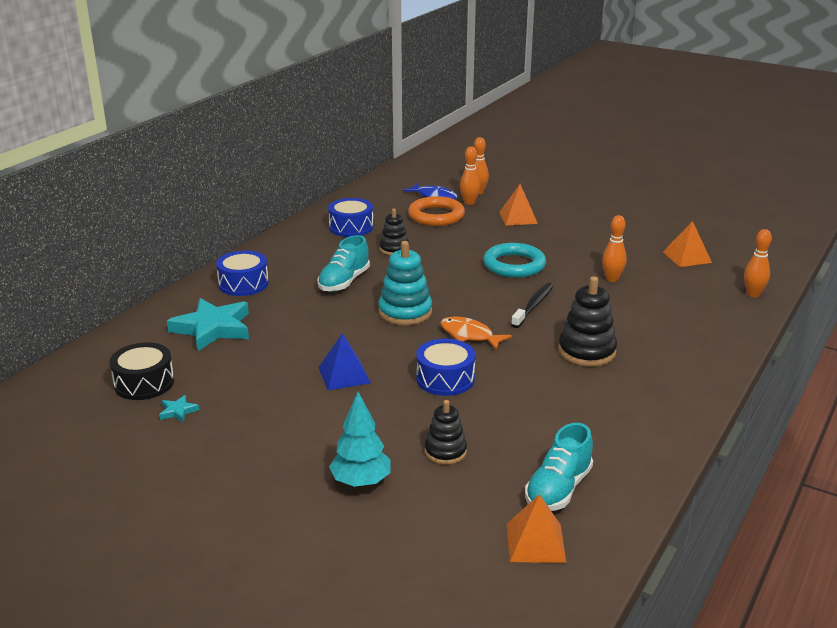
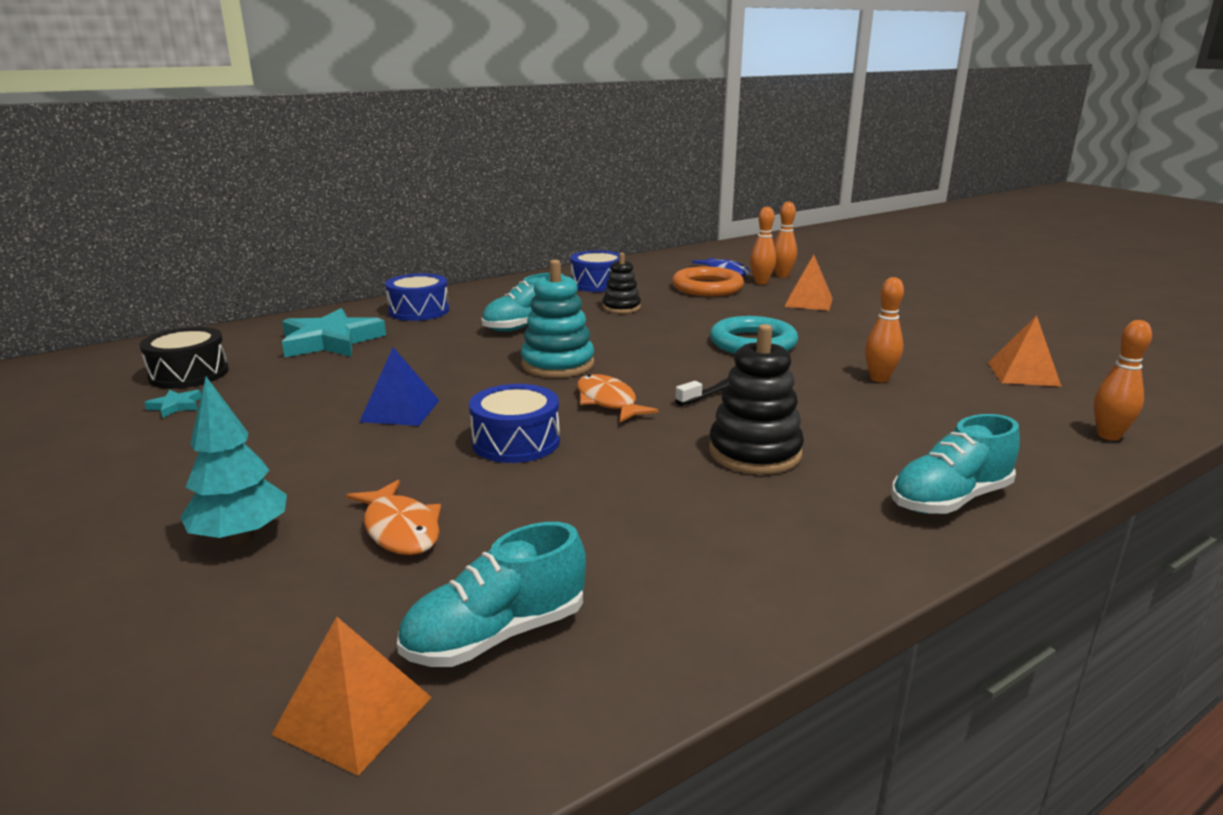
camera: 25 degrees right, 5 degrees down
black stacking toy [425,400,467,465] -> orange fish [346,480,441,555]
none -> turquoise shoe [891,414,1020,514]

